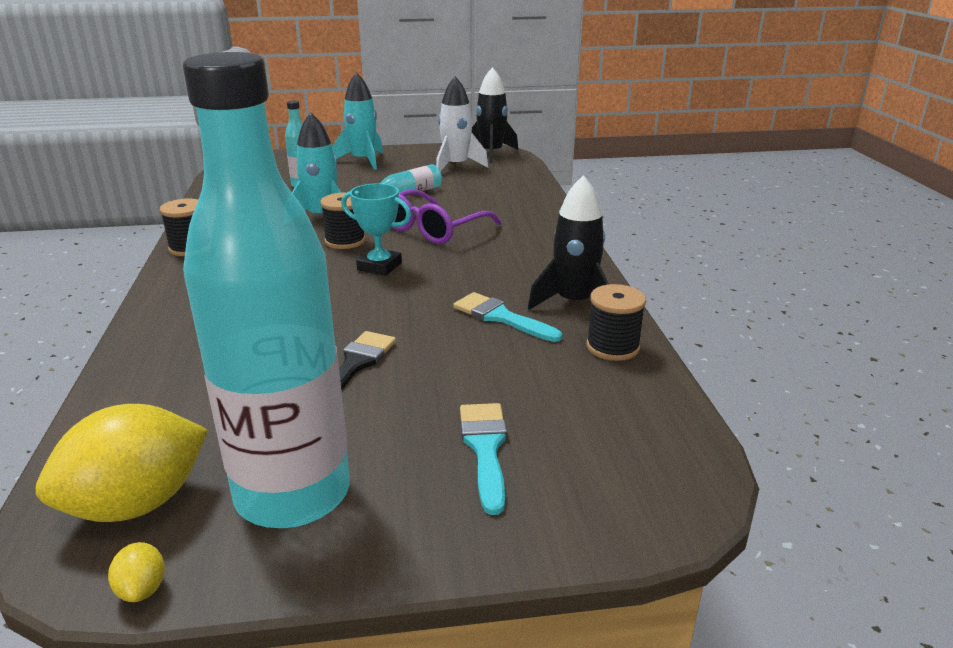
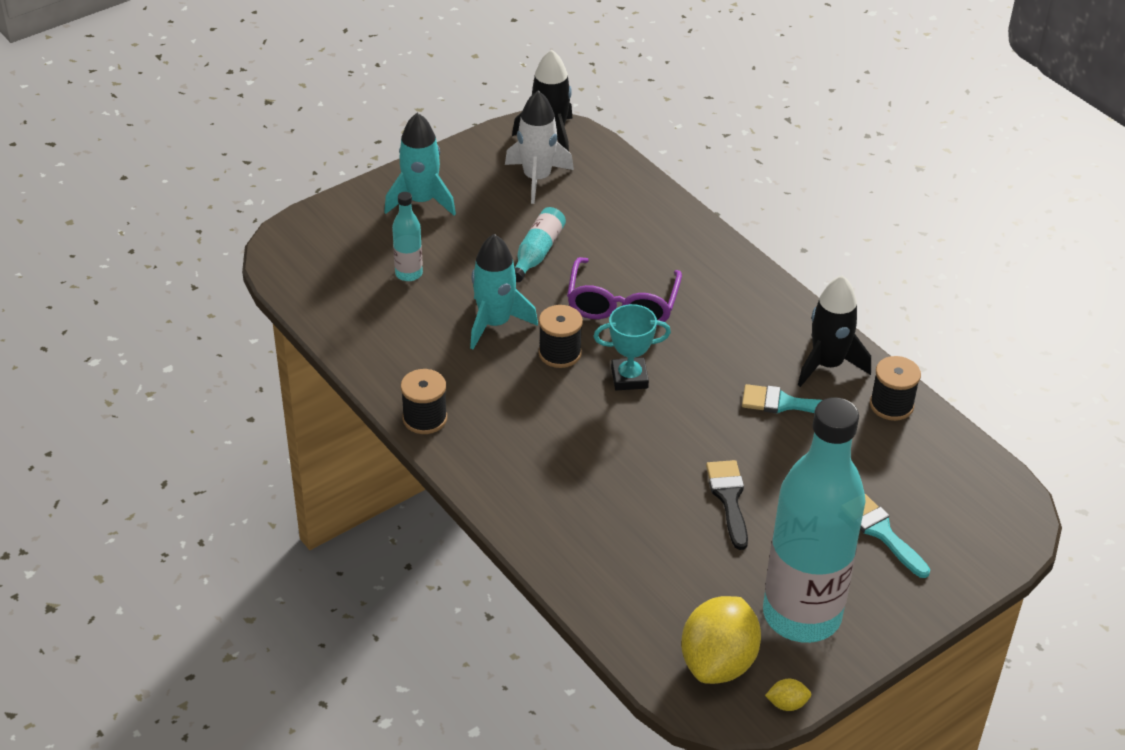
camera: 30 degrees left, 15 degrees up
yellow lemon [108,542,165,602] -> yellow lemon turned 45 degrees counterclockwise [765,679,811,711]

